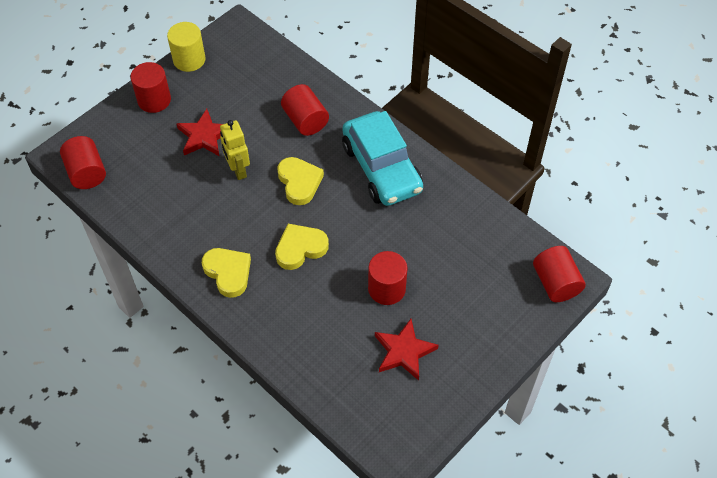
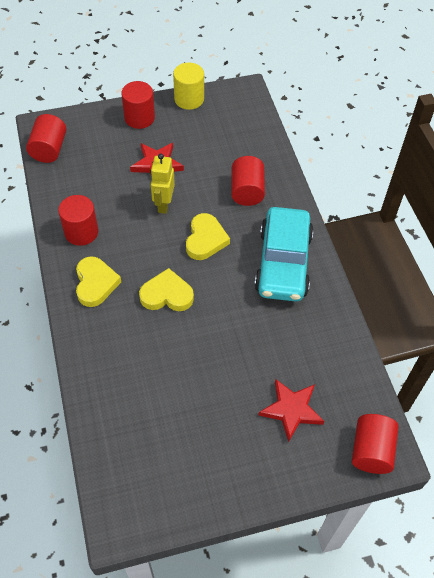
camera: 30 degrees right, 0 degrees up
red cylinder [368,251,408,305] -> red cylinder moved to [58,195,98,246]
red star [375,319,439,381] -> red star moved to [259,379,325,442]

